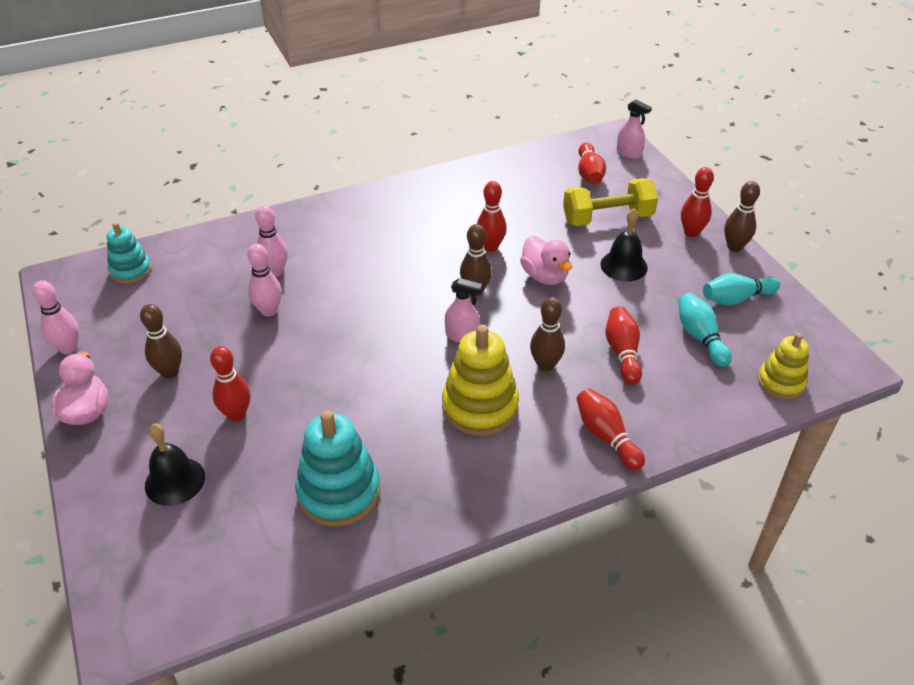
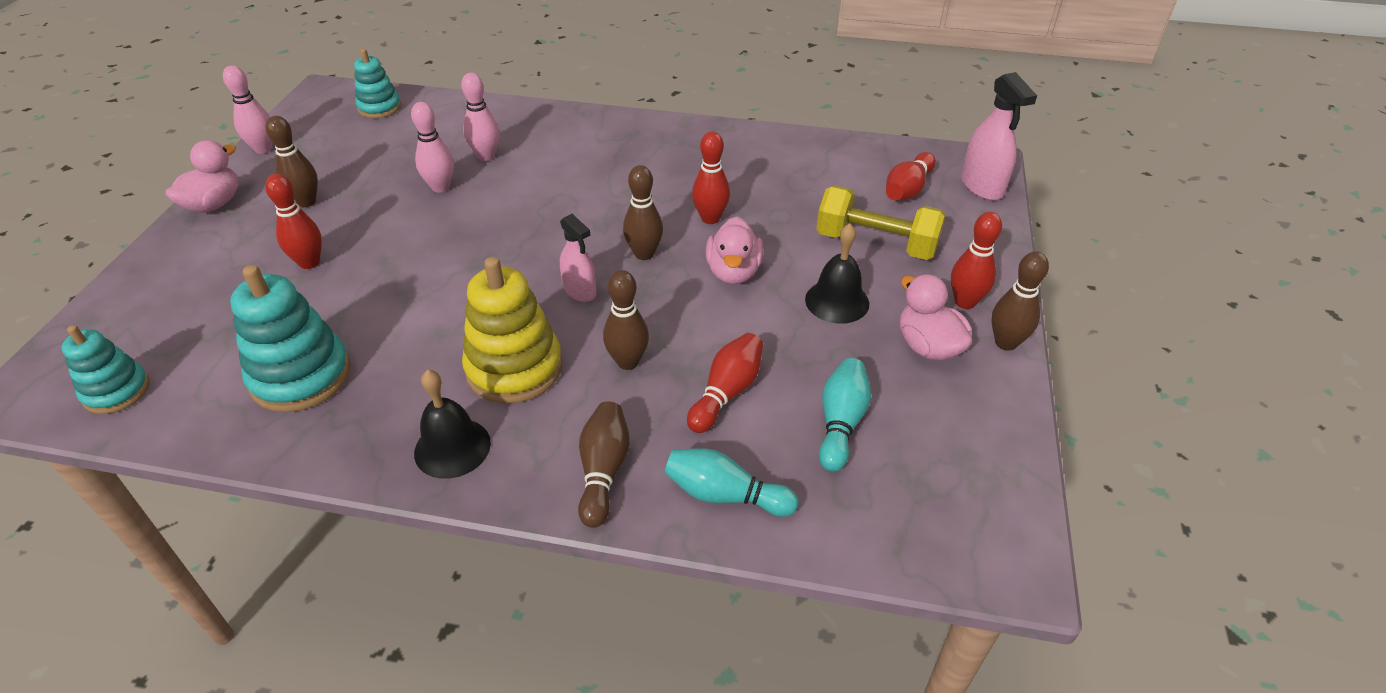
camera: 35 degrees right, 0 degrees up
black bell [145,424,205,506] -> black bell moved to [414,369,491,479]
red bowling pin [576,388,645,470] -> brown bowling pin [578,401,630,528]
pink spray bottle [617,100,652,159] -> pink spray bottle [961,72,1037,201], size x1.51
turquoise bowling pin [703,273,780,305] -> turquoise bowling pin moved to [665,449,799,517]
yellow stacking toy [758,333,809,399] -> none
none -> turquoise stacking toy [62,325,150,414]
none -> pink duck [900,274,972,360]

